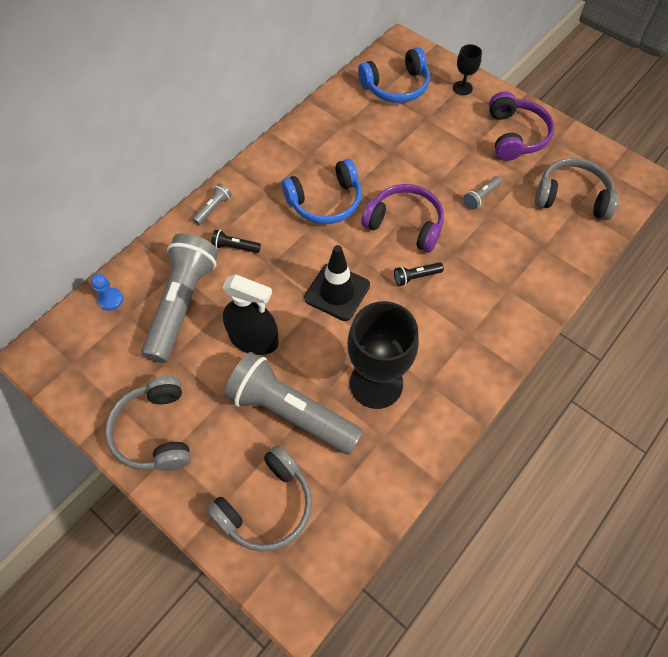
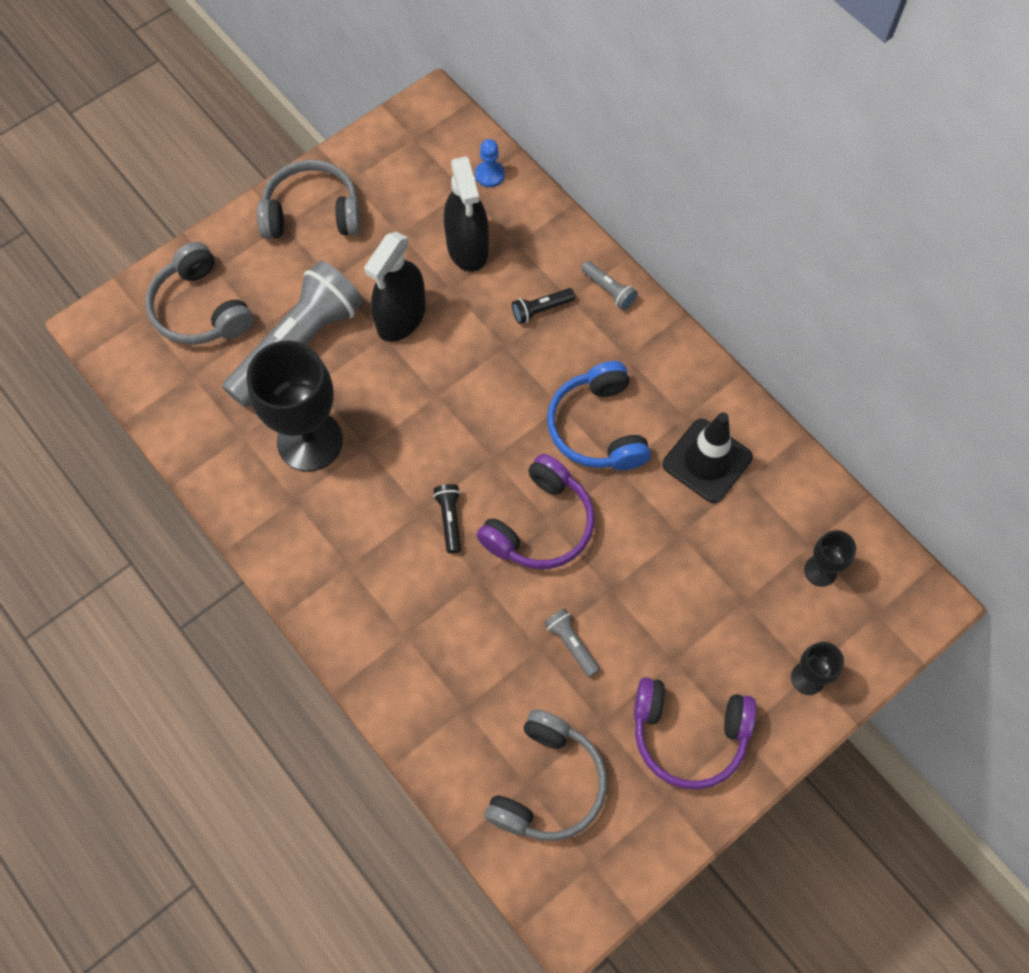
camera: 100 degrees right, 5 degrees up
grey flashlight [141,233,218,363] -> black spray bottle [444,156,489,272]
black flashlight [211,230,261,253] -> black flashlight turned 135 degrees counterclockwise [512,288,575,324]
black traffic cone [304,245,370,321] -> black traffic cone moved to [662,412,753,503]
blue headphones [358,47,430,103] -> black goblet [804,530,856,587]

